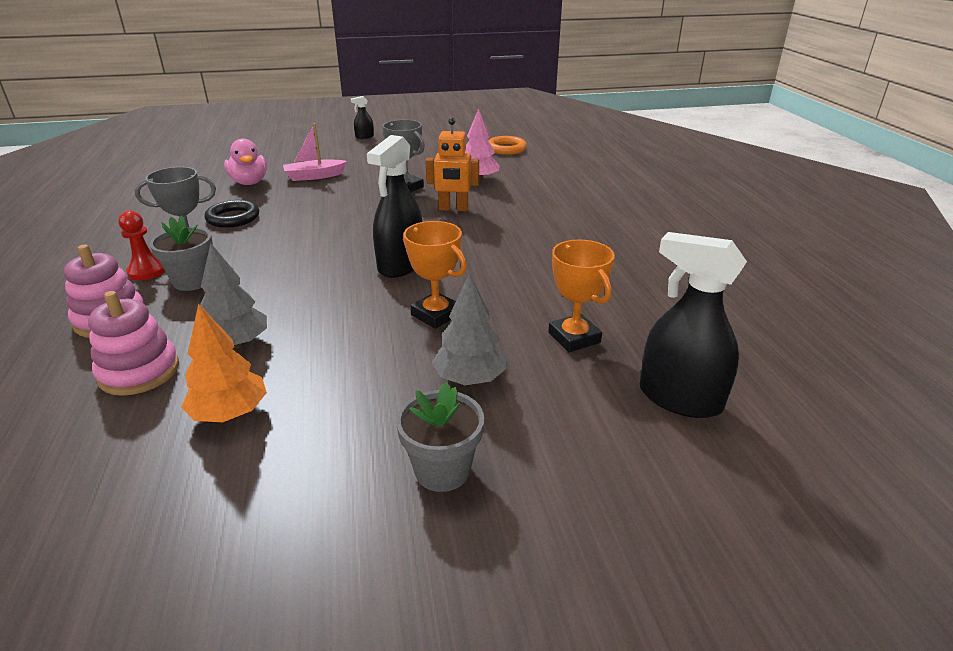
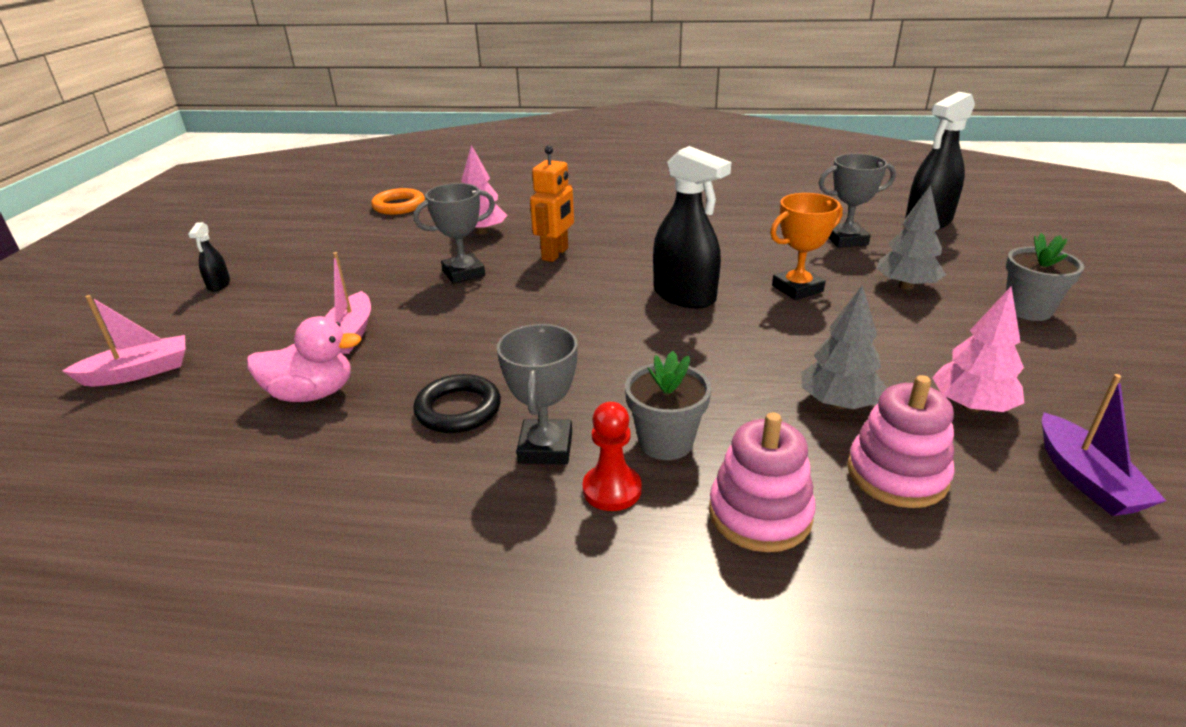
camera: 70 degrees left, 0 degrees up
orange tree [181,303,267,422] -> pink tree [932,286,1024,412]
orange trophy [548,240,615,352] -> grey trophy [819,153,896,248]
none -> pink boat [62,295,185,386]
none -> purple boat [1042,374,1166,516]

